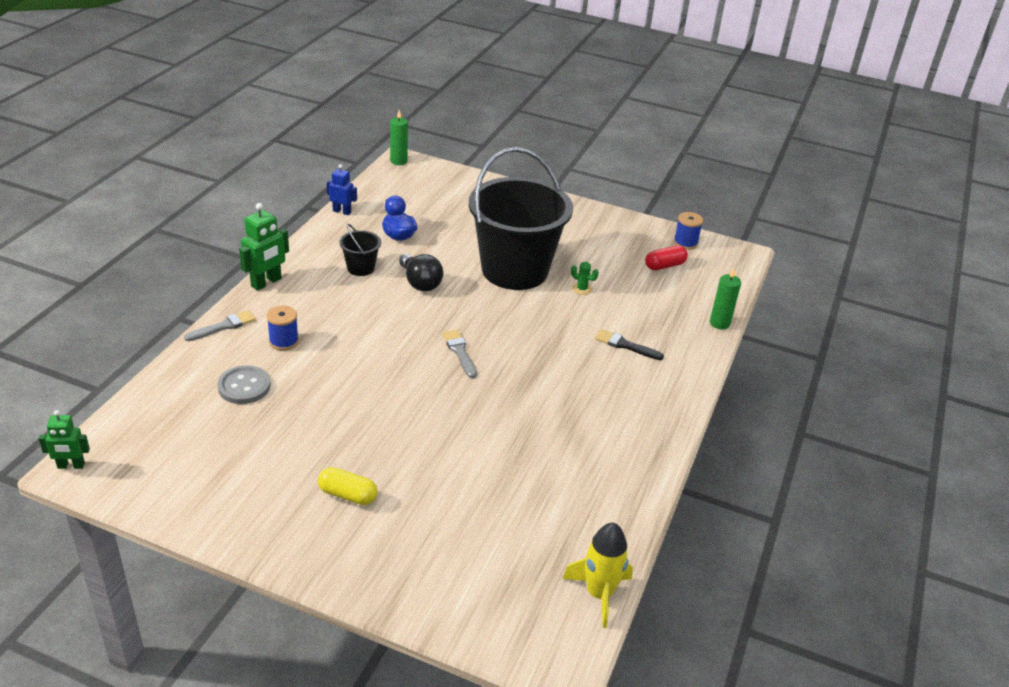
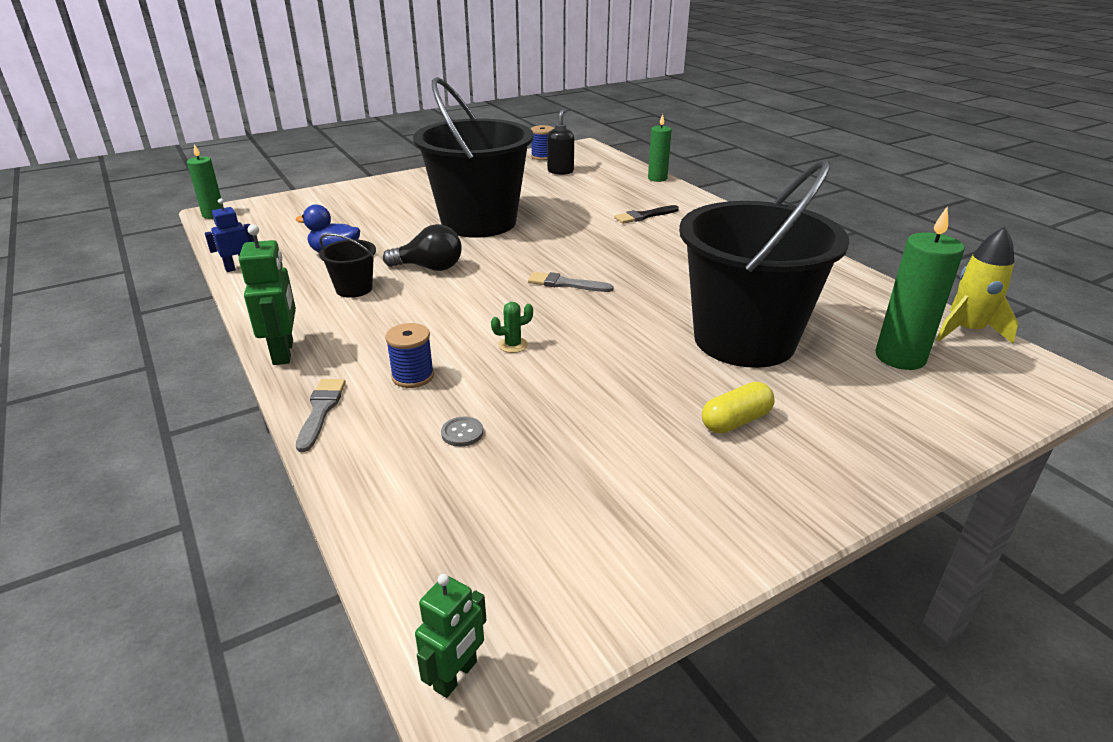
camera: 50 degrees left, 5 degrees down
grey button [217,365,271,404] -> grey button [441,416,483,447], size x0.54
green cactus [571,262,599,295] -> green cactus moved to [491,302,533,353]
red capsule [645,245,688,270] -> black soap dispenser [547,109,574,175]
none -> black bucket [679,159,849,368]
none -> green candle [876,207,965,370]

